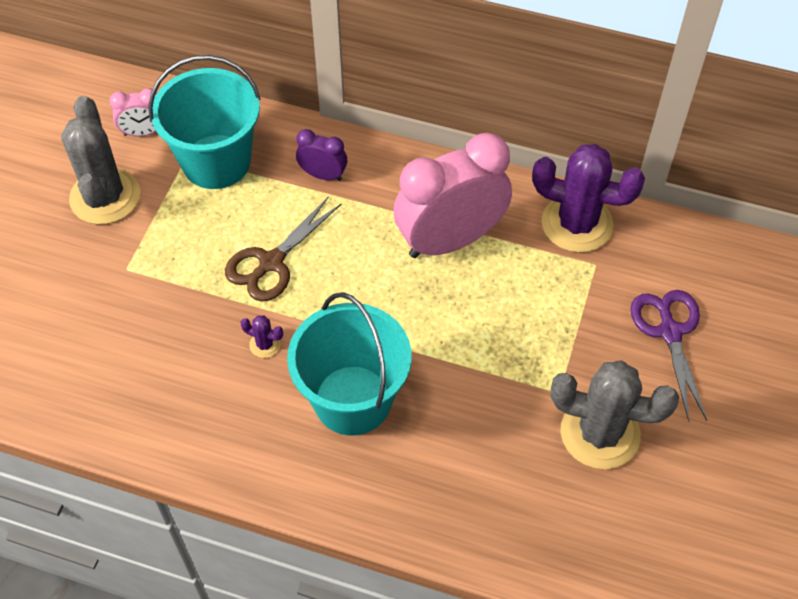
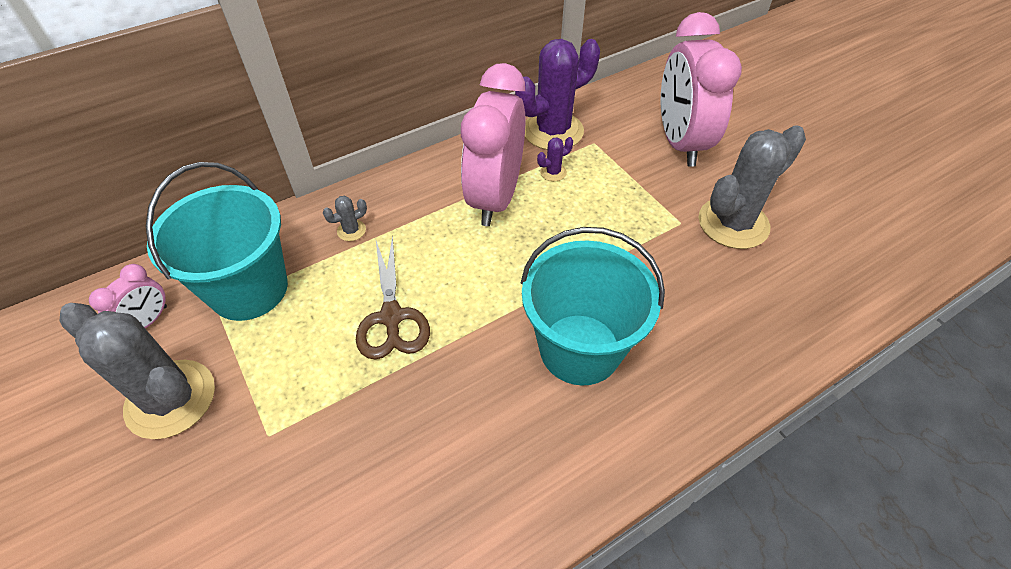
camera: 50 degrees left, 5 degrees down
purple cactus [240,315,283,358] -> purple cactus moved to [537,137,573,181]
purple clock [296,129,347,181] -> grey cactus [323,196,367,241]
purple scissors [630,290,707,422] -> pink clock [661,12,742,167]

